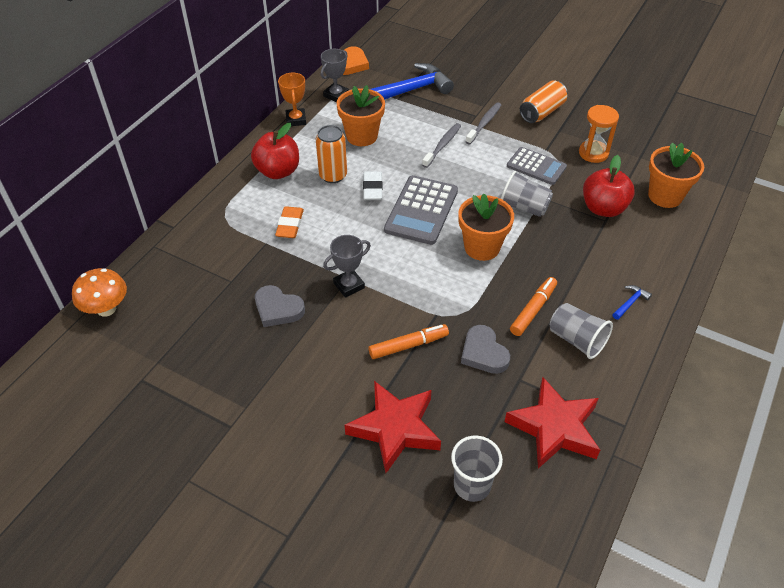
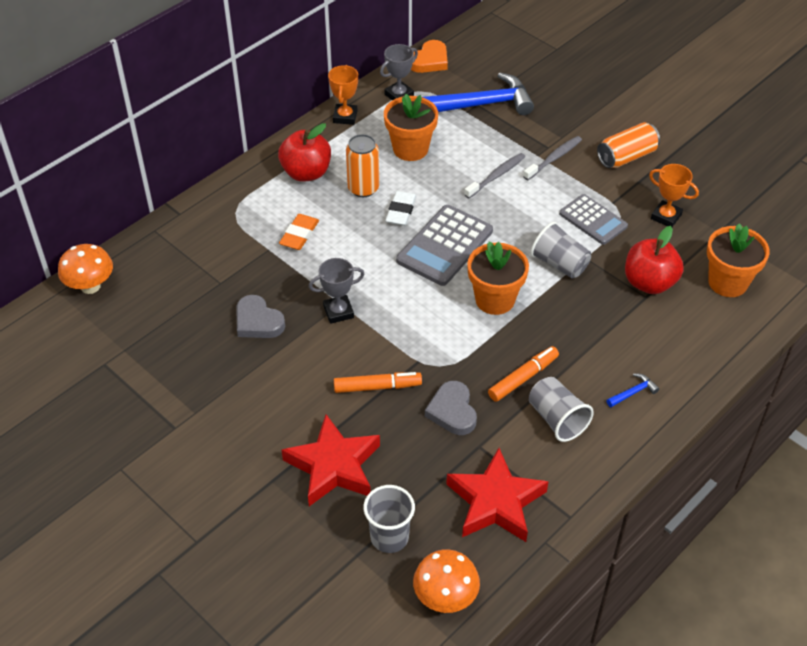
camera: 15 degrees right, 0 degrees up
orange hourglass [579,105,619,163] -> orange trophy [649,164,699,227]
none -> orange mushroom [413,549,480,613]

